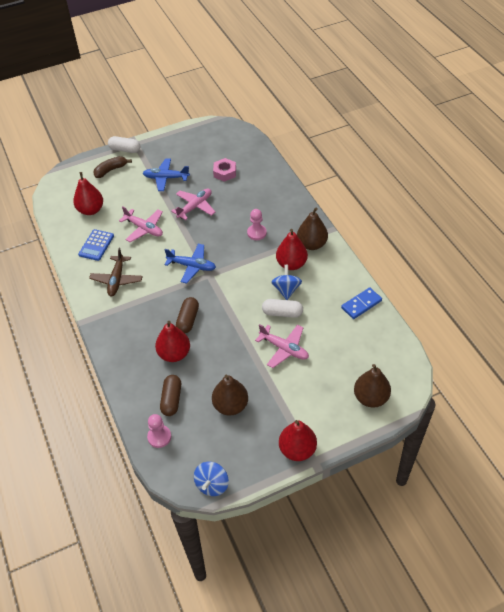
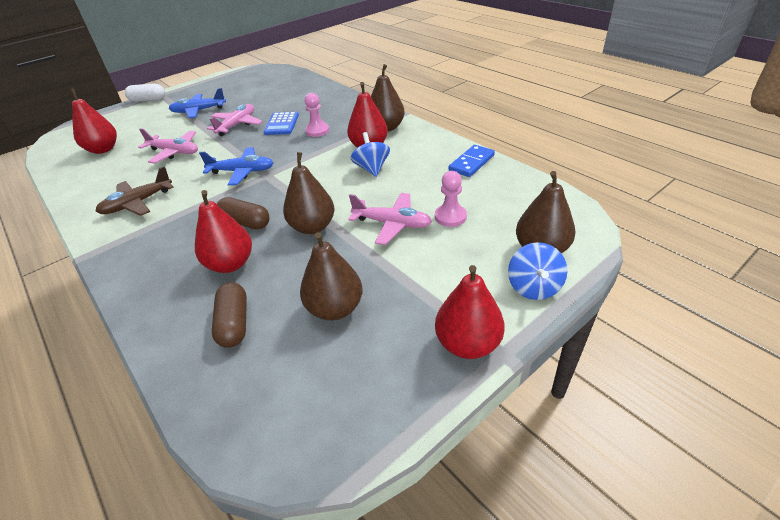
camera: 15 degrees left, 10 degrees down
blue calculator [78,229,114,261] -> blue calculator moved to [263,112,299,135]
brown plane [89,247,143,296] -> brown plane turned 60 degrees clockwise [95,166,174,216]
brown banana [93,156,132,178] -> none
pink pawn [147,414,171,448] -> pink pawn moved to [435,171,467,227]
brown capsule [176,297,199,333] -> brown capsule turned 60 degrees counterclockwise [217,197,270,230]
blue spinning top [194,462,229,496] -> blue spinning top moved to [508,242,568,300]
pink nut [213,158,236,182] -> none
white capsule [262,299,303,318] -> none
none -> brown pear [283,152,334,234]

